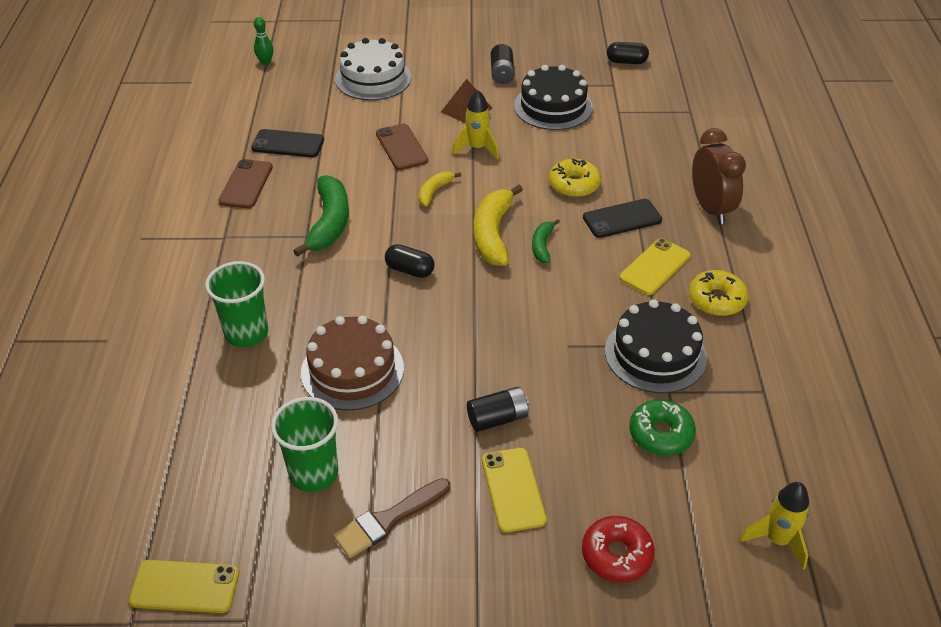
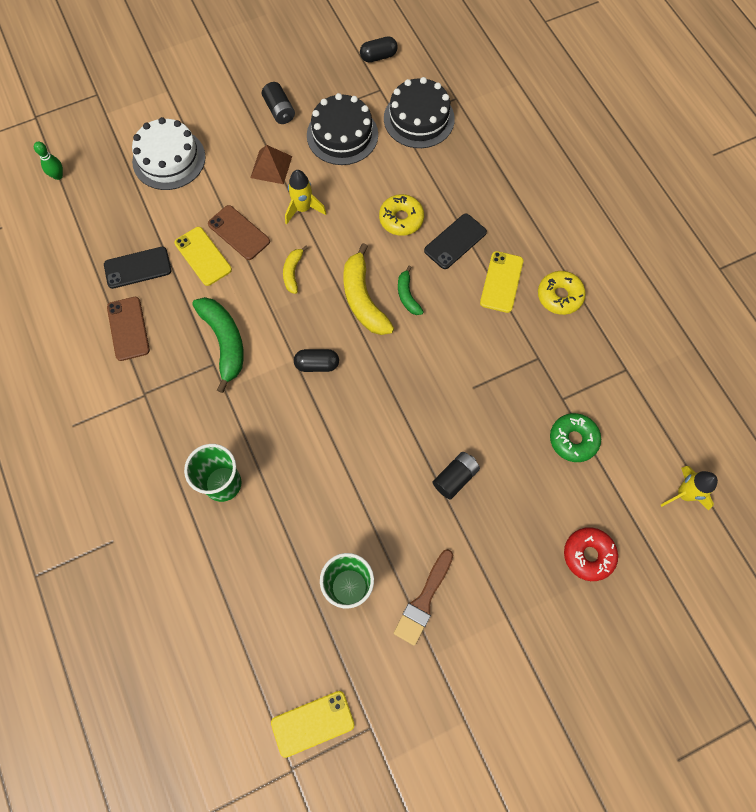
camera: 25 degrees left, 25 degrees up
brown cake [301,316,404,411] -> none
yellow phone [482,448,547,533] -> yellow phone moved to [174,227,232,286]
black cake [605,299,707,393] -> black cake moved to [384,77,455,148]
brown clock [692,128,746,224] -> none

